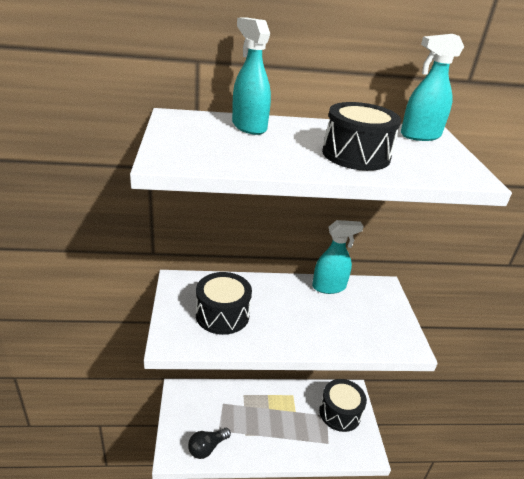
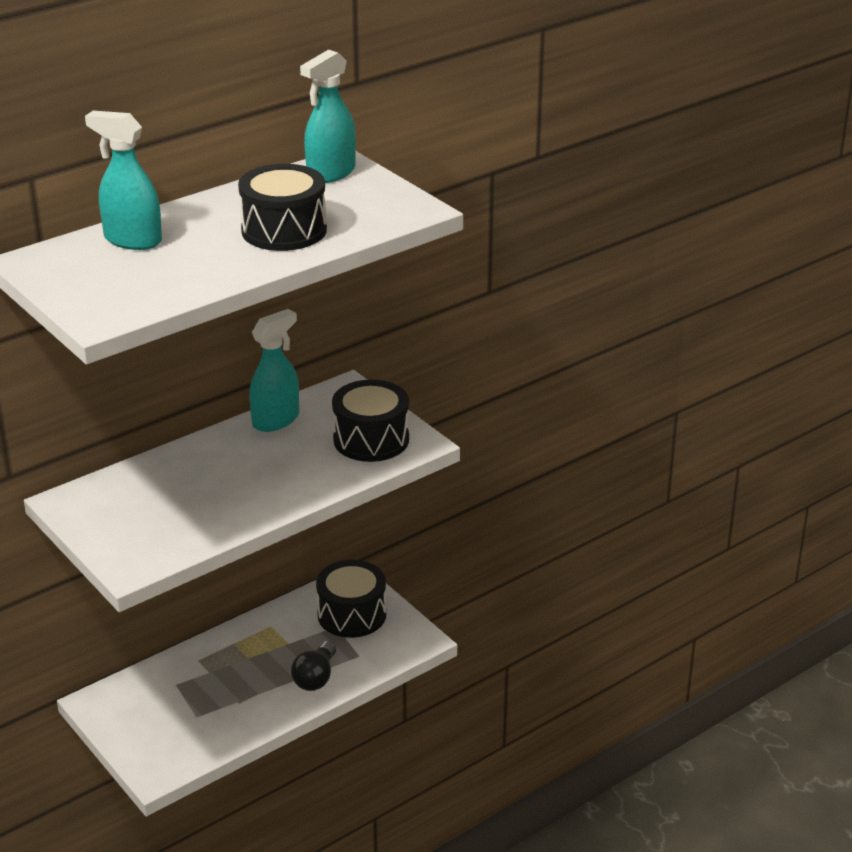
camera: 30 degrees left, 0 degrees up
black light bulb [188,428,231,459] -> black light bulb moved to [291,641,336,691]
black drum [196,272,252,335] -> black drum moved to [332,380,409,462]

